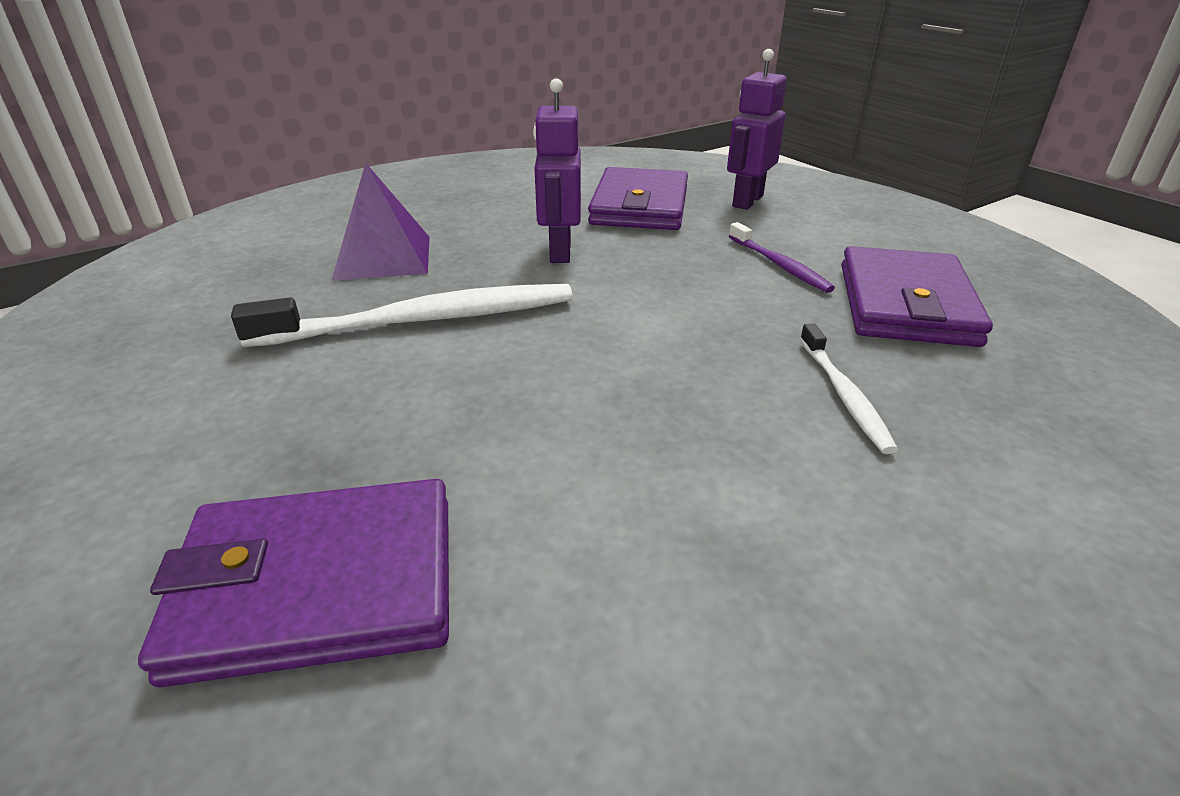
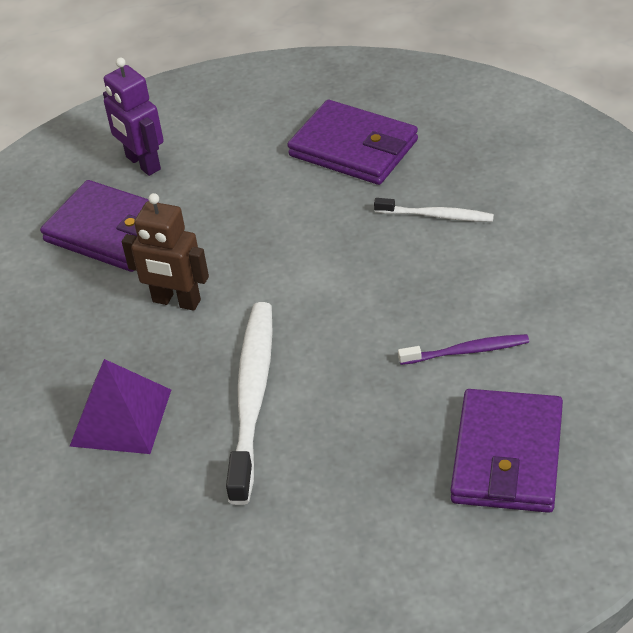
camera: 65 degrees left, 10 degrees up
purple robot [533,78,581,263] -> brown robot [122,193,209,311]
purple toothbrush [729,222,835,293] -> purple toothbrush moved to [398,334,529,365]

